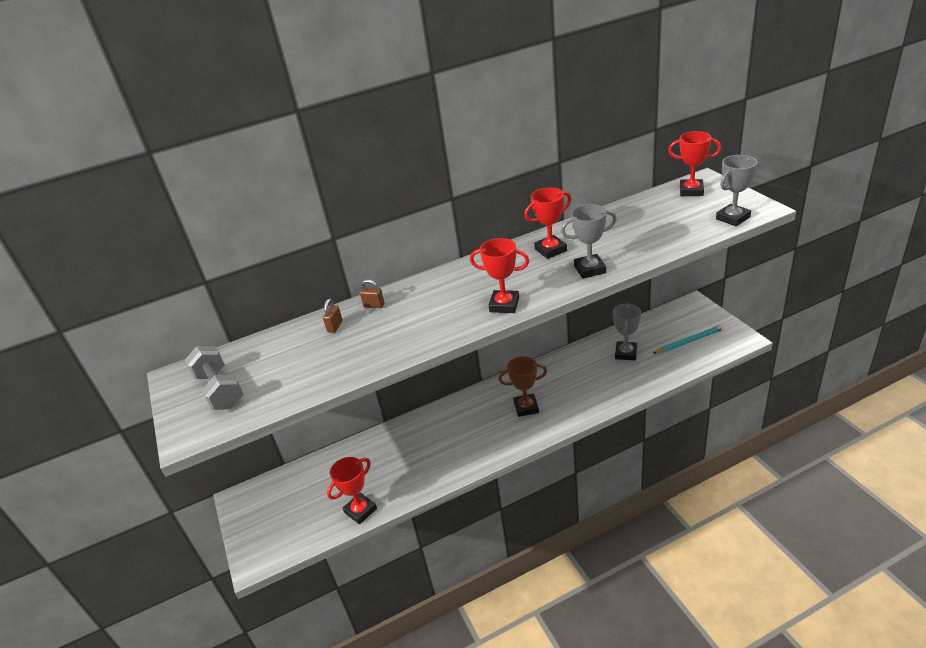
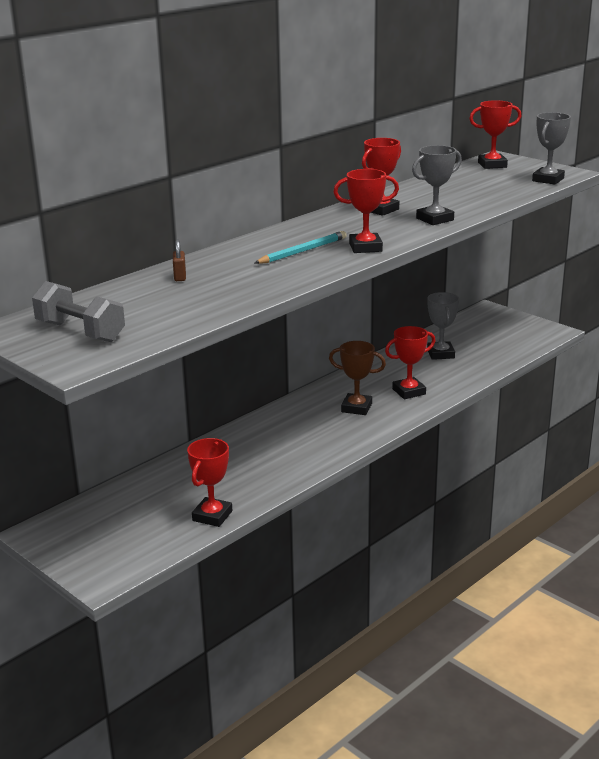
camera: 25 degrees left, 10 degrees down
brown padlock [360,279,384,308] -> none
brown trophy [499,356,547,417] -> brown trophy turned 45 degrees clockwise [329,341,386,415]
turquoise pencil [654,325,725,353] -> turquoise pencil moved to [255,231,347,264]
none -> red trophy [385,326,435,399]

